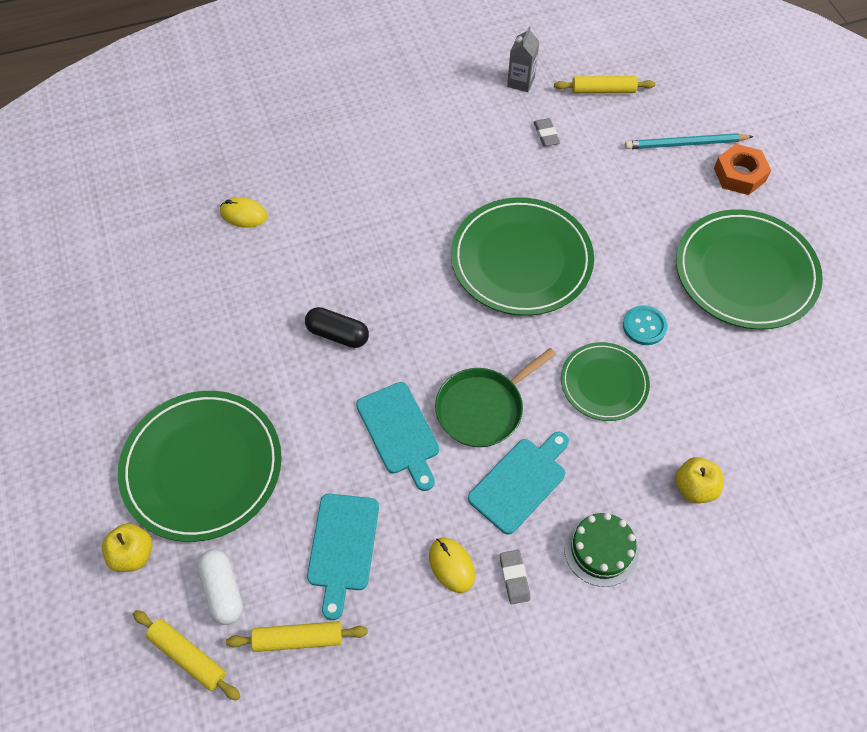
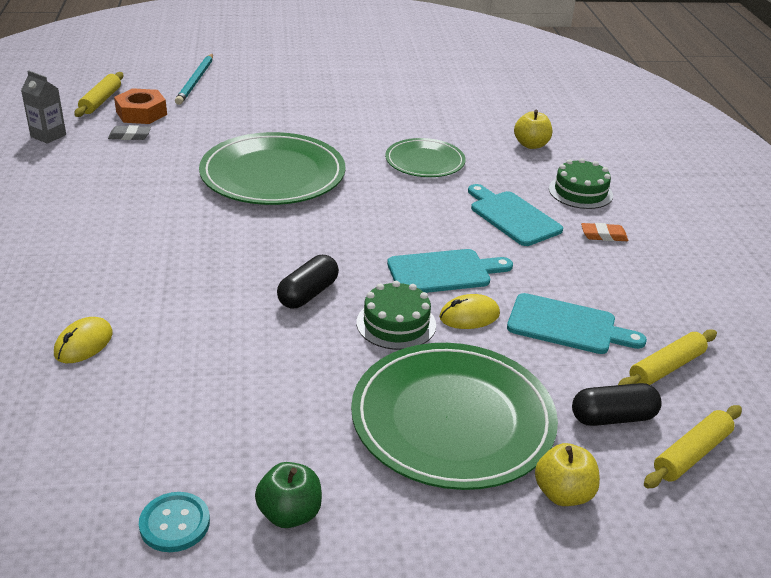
camera: 80 degrees left, 25 degrees down
white capsule [197,549,243,625] -> black capsule [572,383,661,426]
yellow rolling pin [226,621,368,652] -> yellow rolling pin turned 45 degrees clockwise [618,329,717,385]
yellow mouse [429,538,475,593] -> yellow mouse moved to [439,294,500,329]
green pan [435,348,556,447] -> none
grey eraser [500,550,530,604] -> orange eraser [581,223,629,241]
turquoise button [623,305,667,345] -> turquoise button moved to [139,492,210,552]
green plate [676,209,823,330] -> none
orange nut [714,144,771,195] -> orange nut moved to [114,88,167,124]
none -> green apple [255,462,322,528]
none -> green cake [357,281,436,350]

